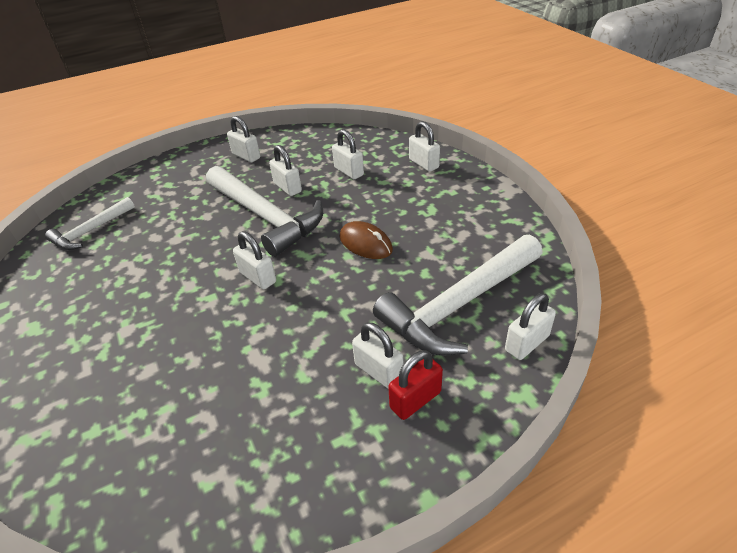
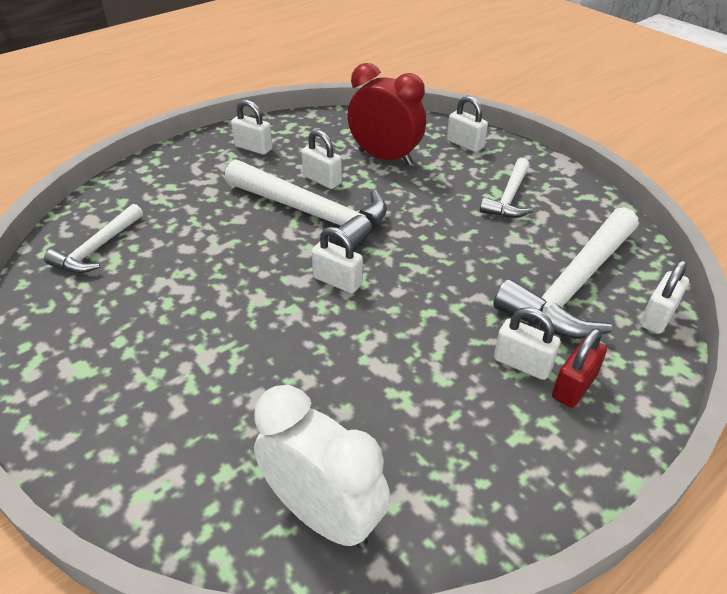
camera: 15 degrees left, 0 degrees up
white padlock [332,129,364,179] -> red clock [347,63,426,166]
brown mouse [340,221,393,259] -> none
none -> white clock [254,385,390,548]
none -> white hammer [480,158,533,218]

